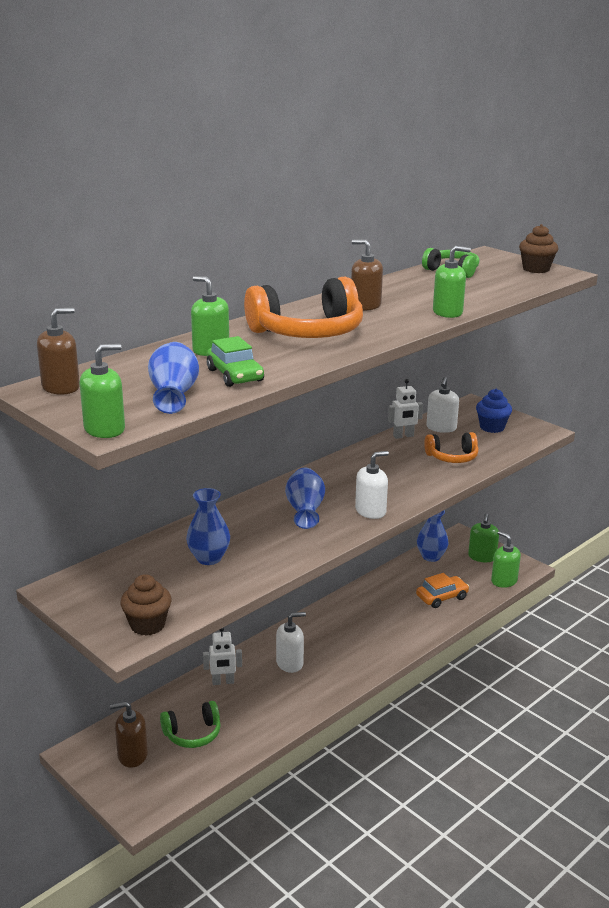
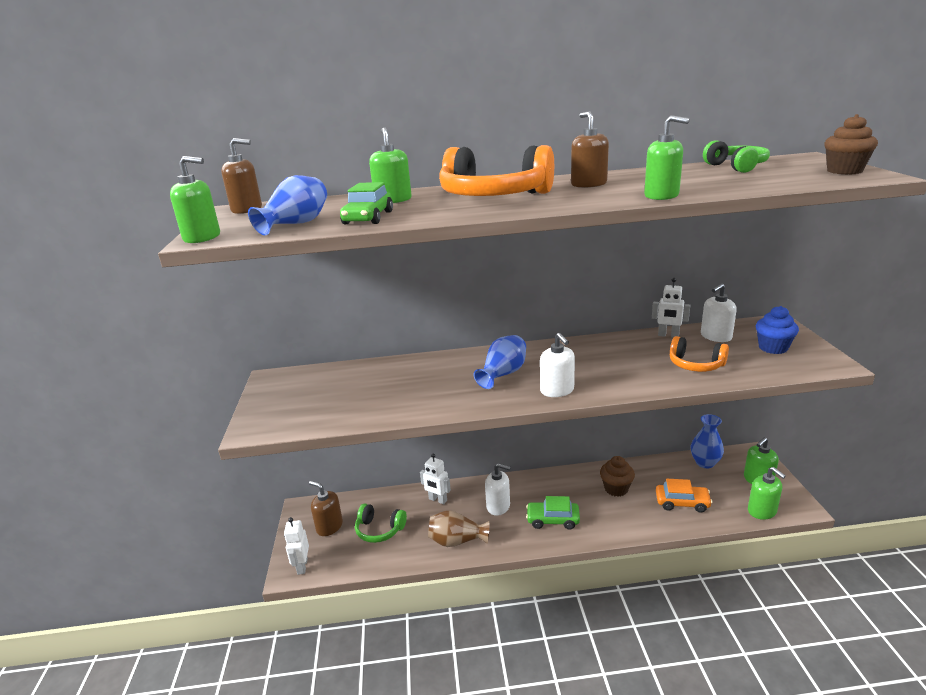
camera: 40 degrees right, 0 degrees up
brown cupcake [120,574,172,636] -> brown cupcake moved to [600,456,635,497]
blue vase [186,488,230,565] -> none
white soap dispenser [355,451,389,519] -> white soap dispenser turned 60 degrees clockwise [540,333,575,397]
green soap dispenser [491,531,521,588] -> green soap dispenser turned 150 degrees clockwise [748,467,786,520]
none -> white robot [284,517,309,575]
none -> brown vase [428,510,489,547]
none -> green car [526,496,580,530]

